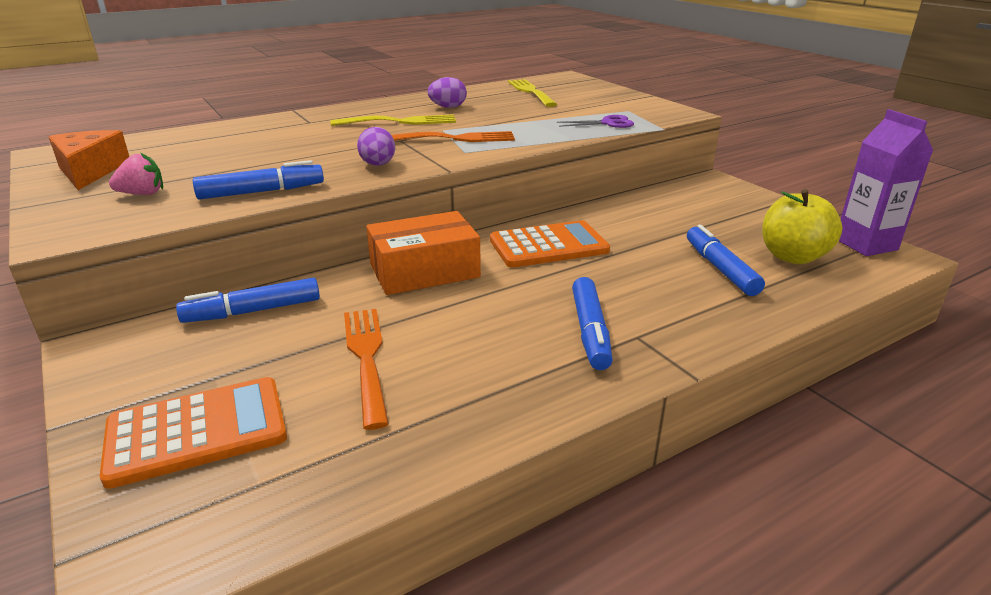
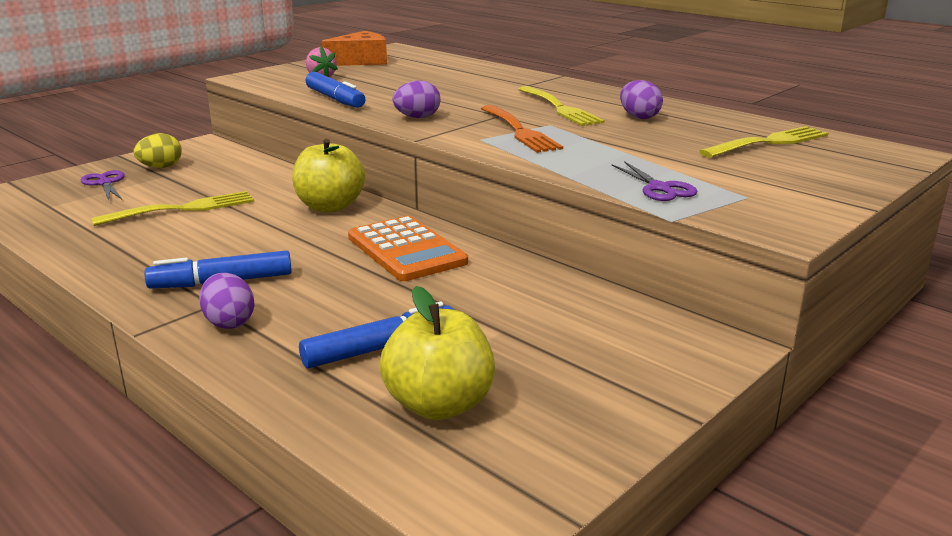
camera: 75 degrees right, 5 degrees down
orange calculator [100,377,287,489] -> purple scissors [81,170,125,200]
blue marker [176,278,320,323] -> none
orange fork [344,309,389,430] -> yellow fork [91,191,254,226]
orange box [366,211,481,295] -> yellow apple [292,139,365,212]
purple carton [839,109,933,256] -> none
none -> yellow egg [134,133,182,168]
none -> purple egg [199,272,255,329]

